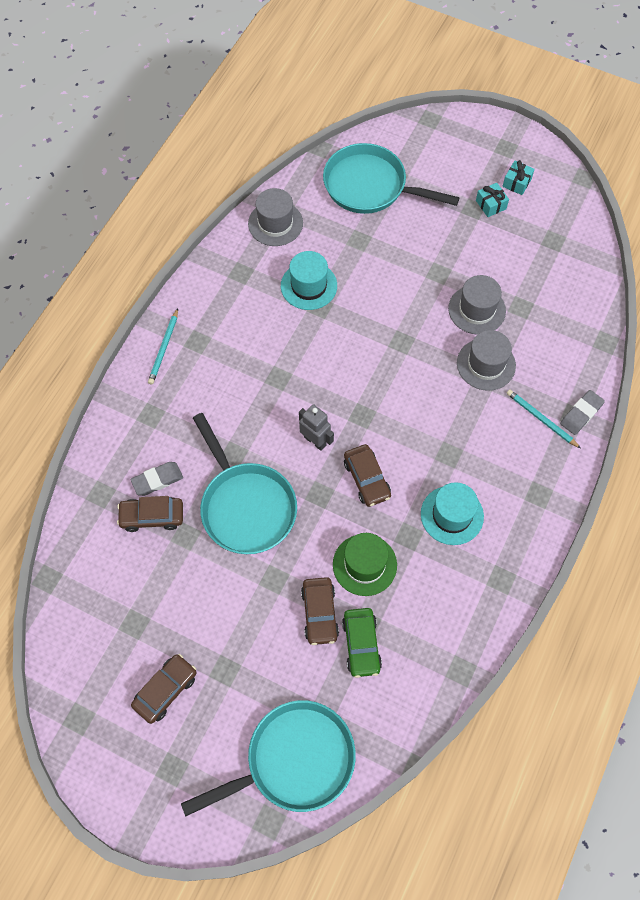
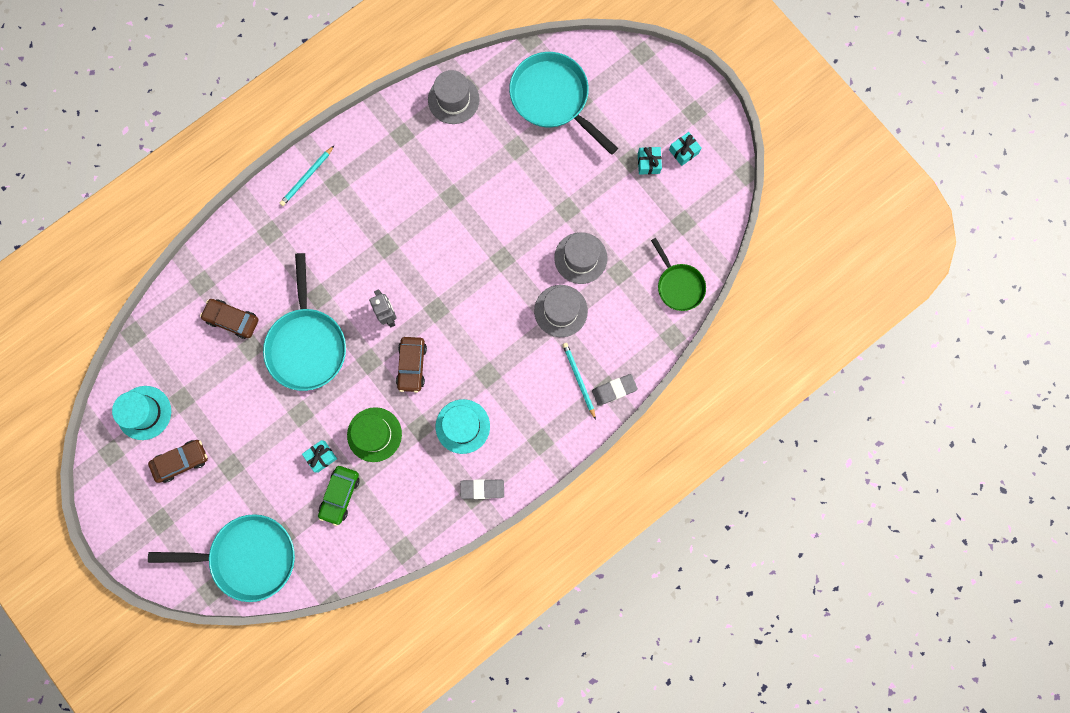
camera: 25 degrees right, 15 degrees up
grey eraser [130,462,183,496] -> grey eraser moved to [460,479,504,499]
turquoise hat [281,251,337,310] -> turquoise hat moved to [112,386,171,440]
brown car [301,577,339,645] -> turquoise gift [302,440,337,473]
none -> green pan [651,238,706,311]

